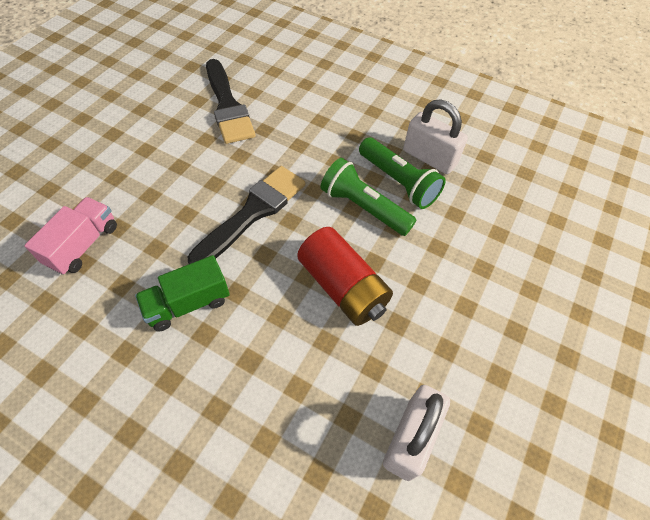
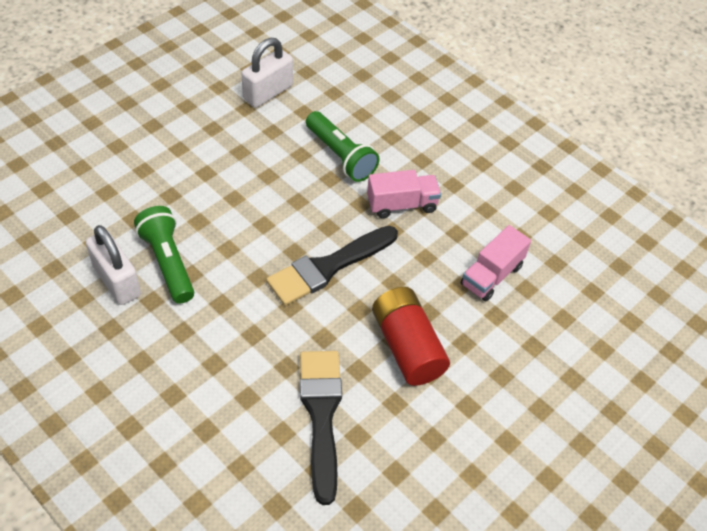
camera: 165 degrees left, 5 degrees down
green truck [135,255,230,331] -> pink truck [367,170,441,218]
red battery [297,227,393,326] -> red battery moved to [372,287,450,386]
green flashlight [320,158,416,236] -> green flashlight moved to [306,111,380,182]

